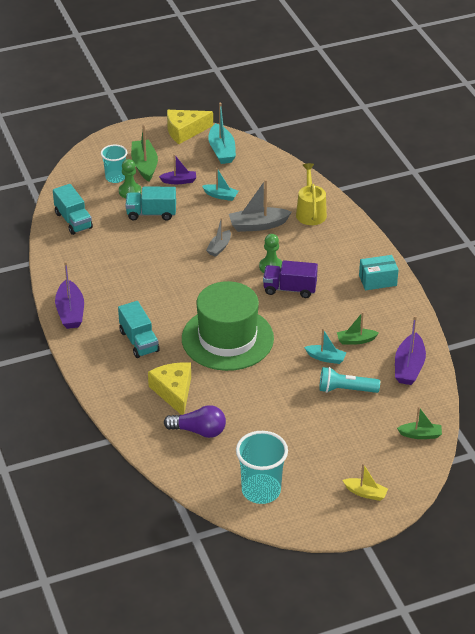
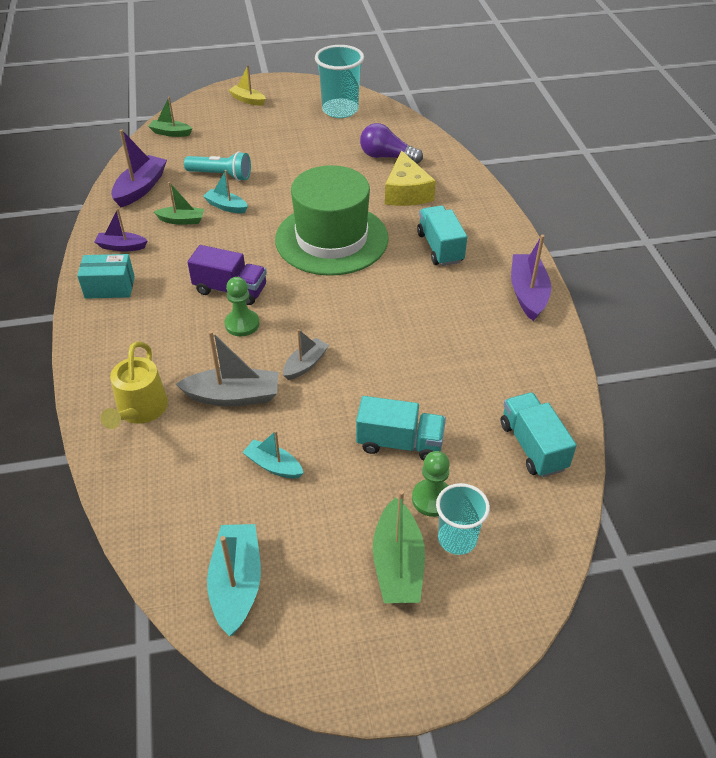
camera: 170 degrees left, 5 degrees up
purple boat [159,154,196,184] -> purple boat moved to [95,208,148,251]
yellow cheese [167,110,213,144] -> none

